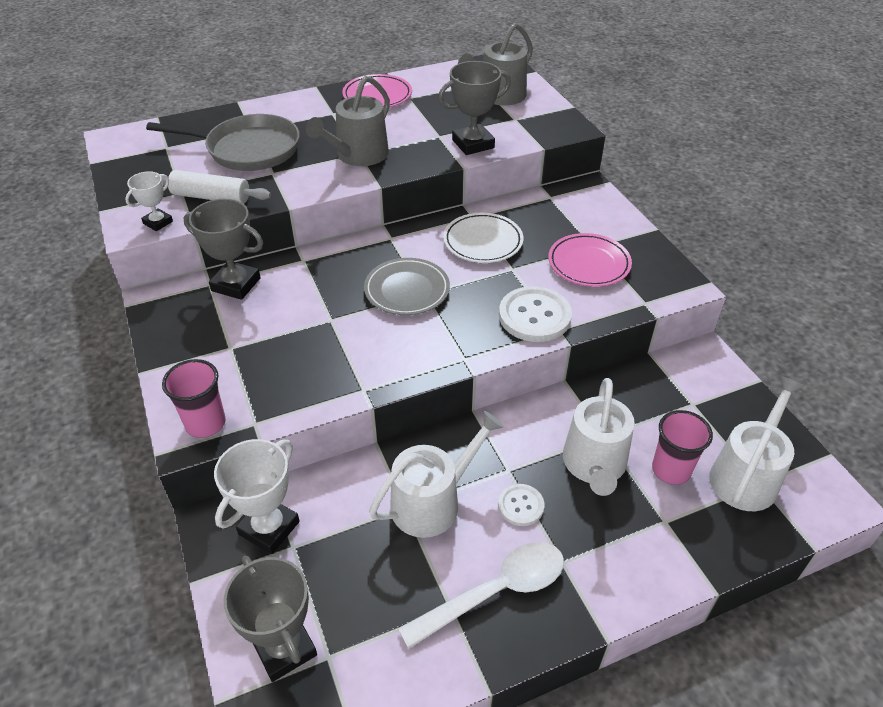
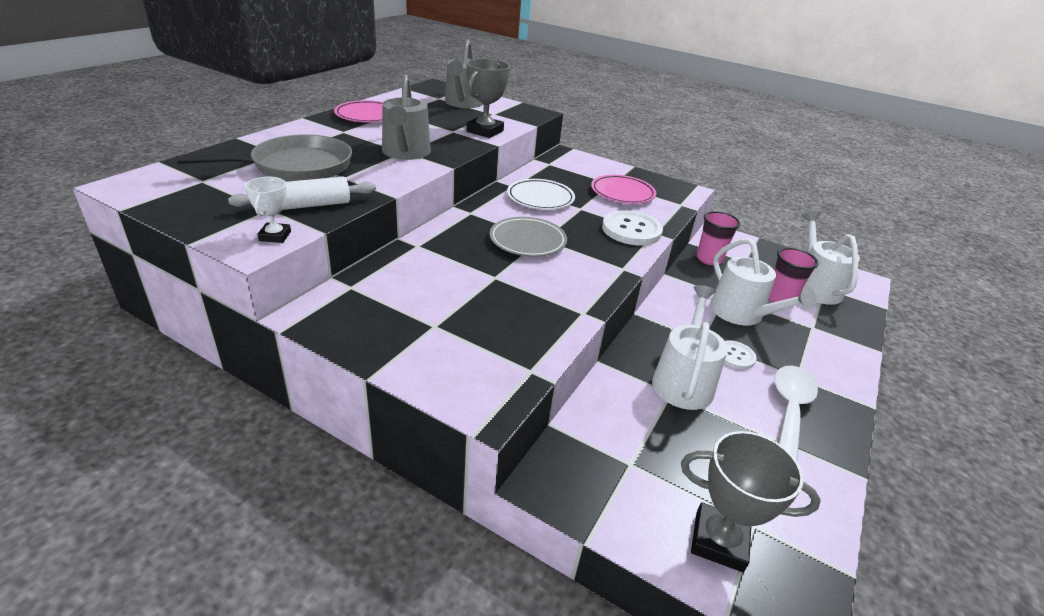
camera: 40 degrees left, 10 degrees down
pink cup [162,359,226,438] -> pink cup moved to [696,211,740,265]
grey trophy [183,199,263,300] -> none
white trophy [214,439,300,554] -> none

